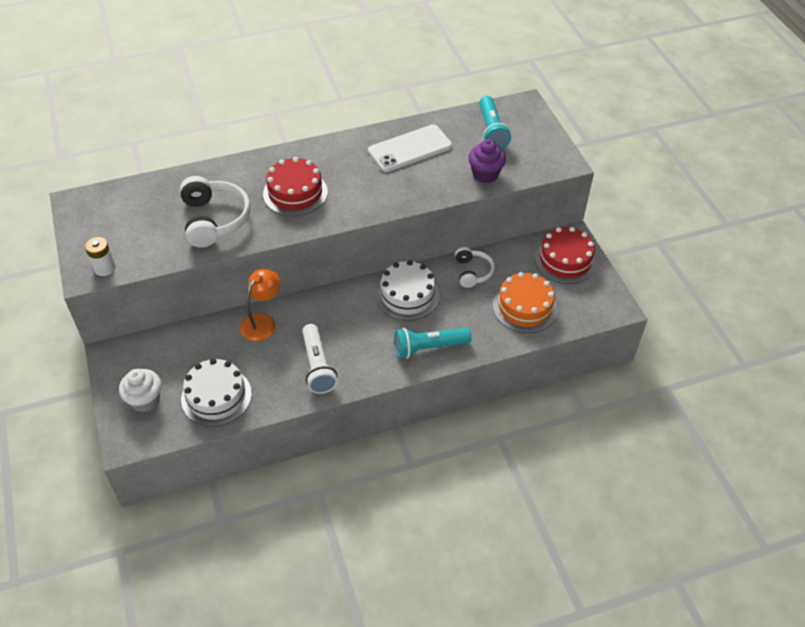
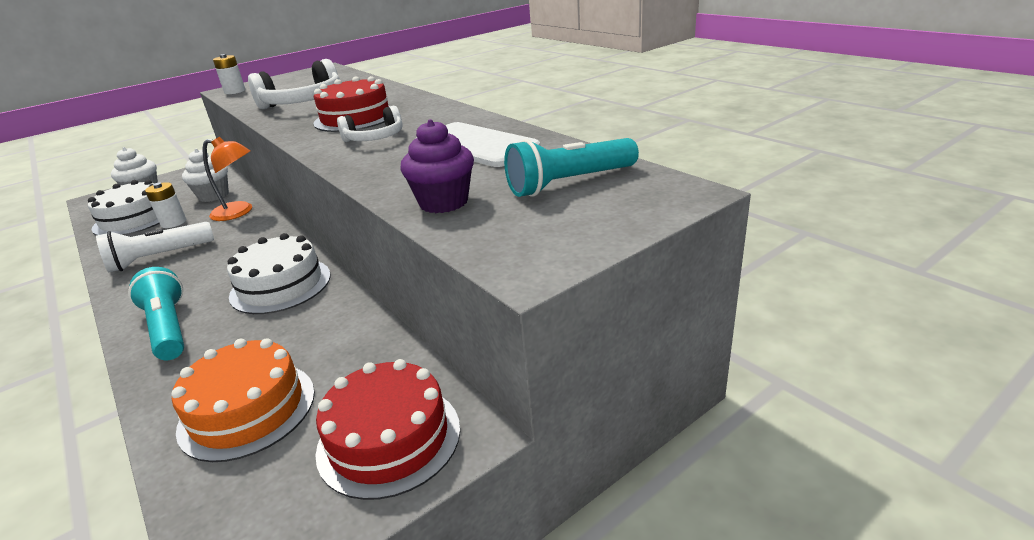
camera: 75 degrees right, 20 degrees down
white headphones [455,247,495,288] -> white headphones moved to [337,106,402,142]
none -> white battery [145,182,186,228]
none -> white cupcake [182,149,229,202]

